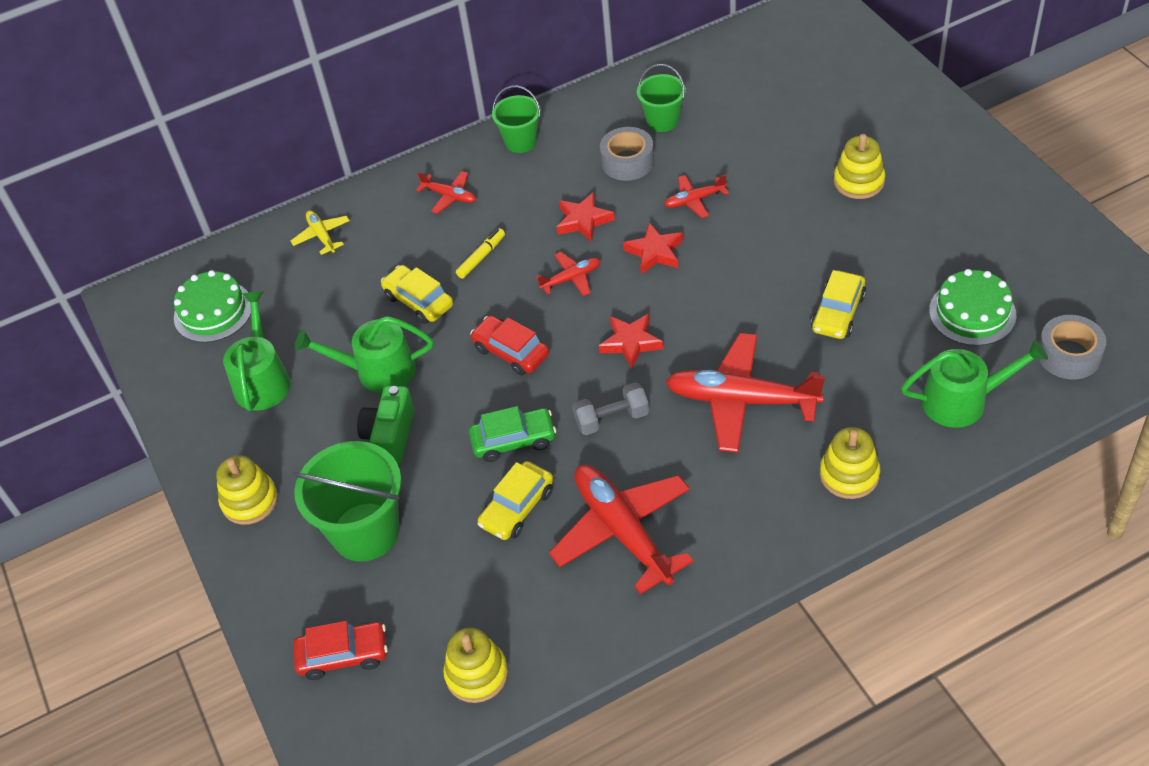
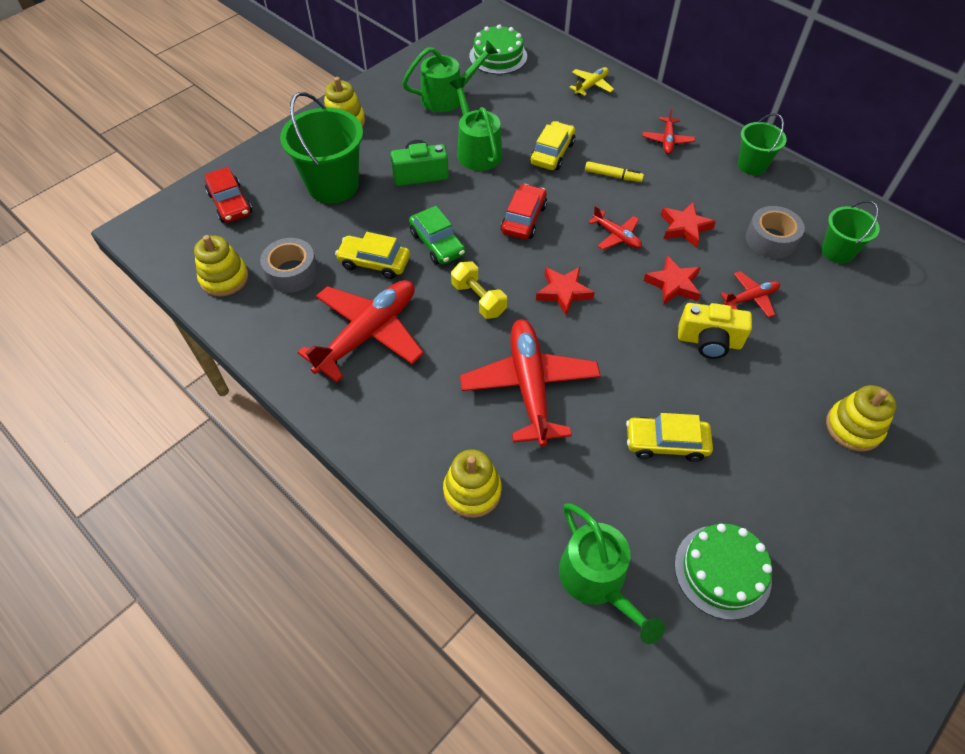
camera: 65 degrees right, 5 degrees up
grey dumbbell [573,382,649,435] -> yellow dumbbell [451,261,507,319]
red plane [664,174,729,218] -> red plane turned 105 degrees clockwise [720,271,780,318]
grey tape [1039,315,1106,379] -> grey tape moved to [260,238,318,293]
none -> yellow camera [678,303,752,359]

